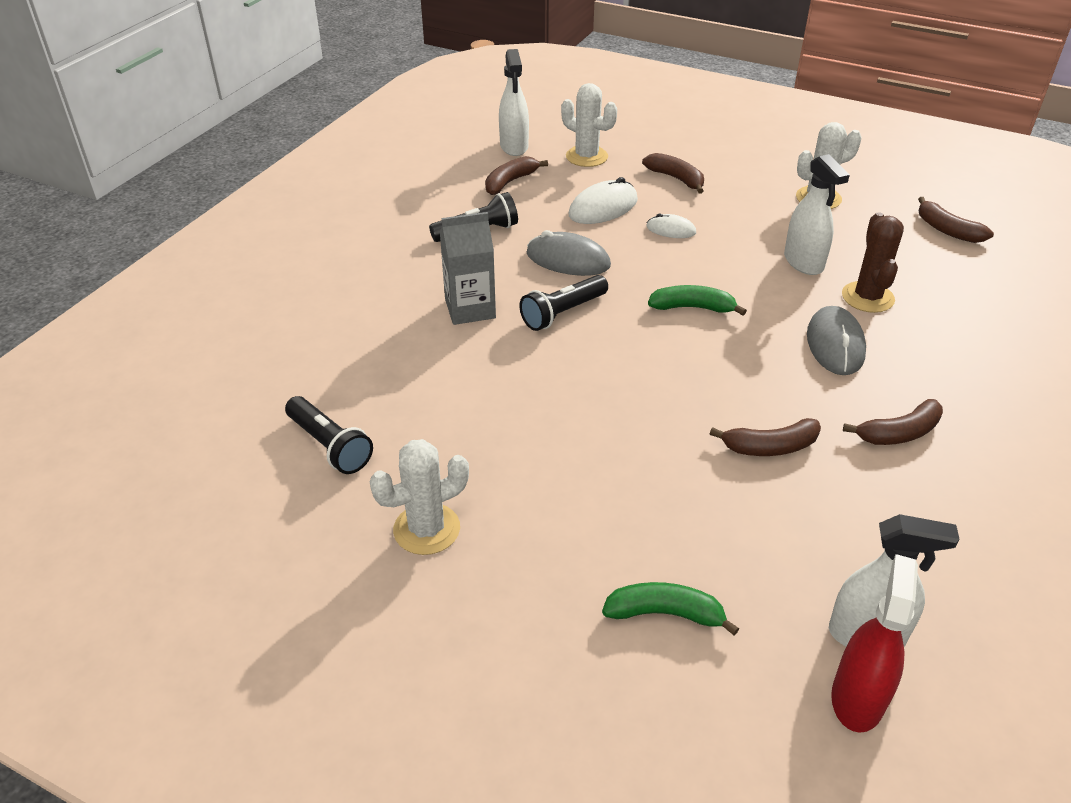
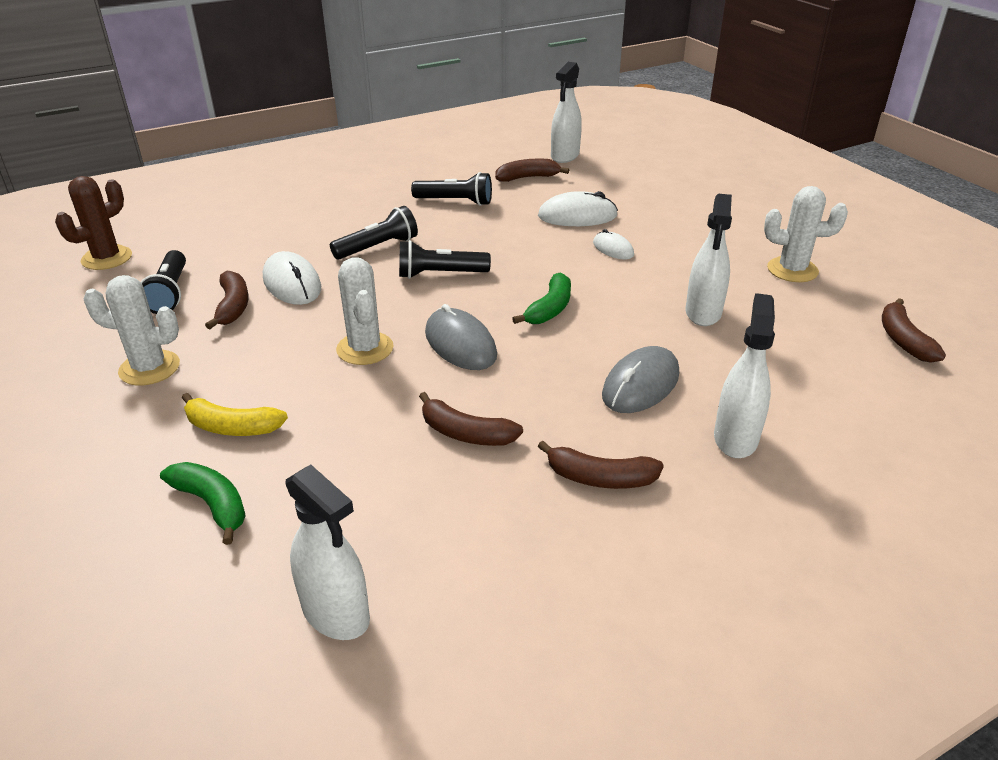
camera: 35 degrees right, 5 degrees down
grey carton [440,212,496,325] -> black flashlight [330,206,418,260]
grey mouse [526,230,611,276] -> grey mouse moved to [425,304,497,370]
white cactus [561,83,617,167] -> white cactus moved to [336,257,394,365]
brown banana [642,153,704,194] -> brown banana moved to [205,271,249,329]
green banana [648,285,747,316] -> green banana turned 75 degrees clockwise [512,272,571,324]
red spray bottle [831,554,918,733] -> none
brown cactus [842,212,904,313] -> brown cactus moved to [55,176,132,270]
none -> yellow banana [182,393,288,436]
none -> white mouse [263,251,321,305]
none -> white spray bottle [714,293,775,458]

